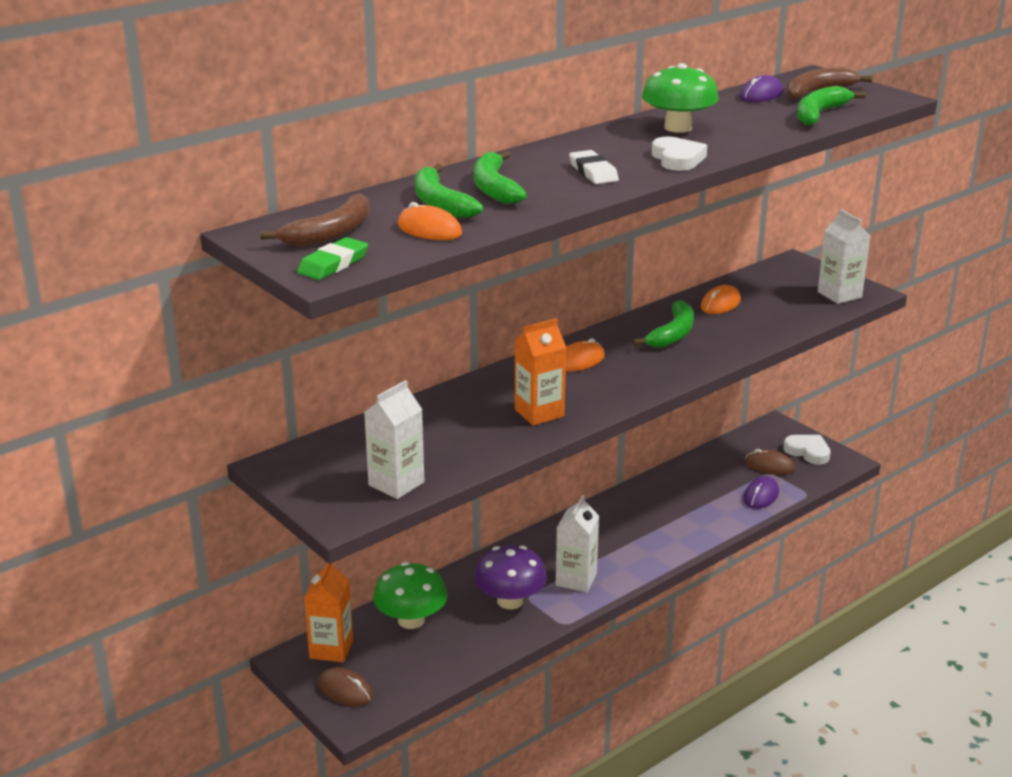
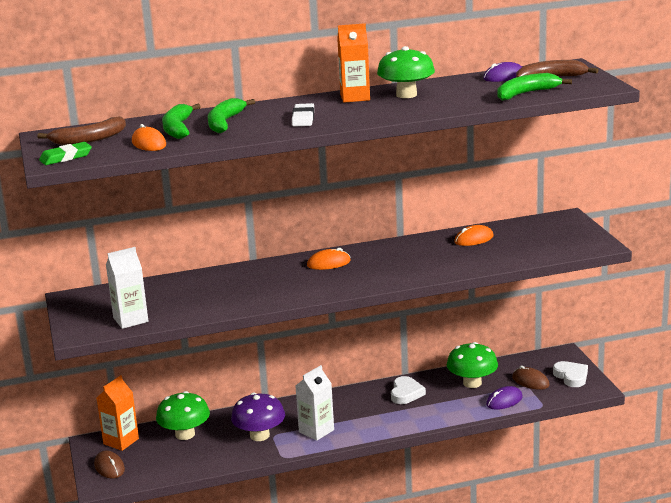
camera: 25 degrees right, 5 degrees down
orange carton [515,318,566,426] -> orange carton moved to [337,23,370,103]
green banana [633,300,694,348] -> none
white heart [652,137,707,171] -> white heart moved to [391,376,426,404]
white carton [818,209,870,304] -> none
none -> green mushroom [447,342,498,388]

